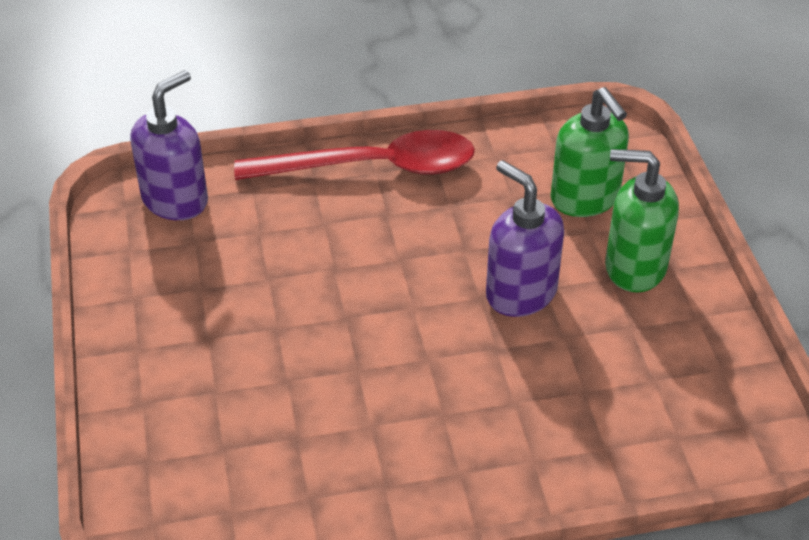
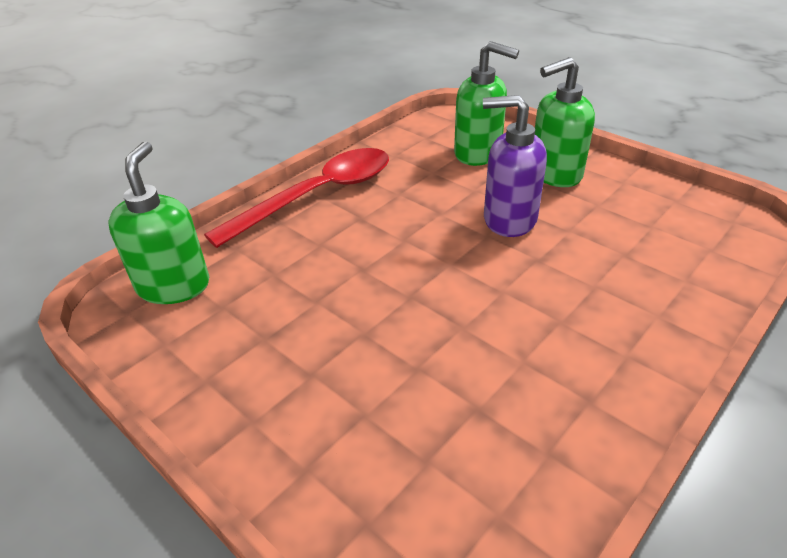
camera: 35 degrees left, 5 degrees down
purple soap dispenser [130,70,208,220] -> green soap dispenser [108,141,209,304]

